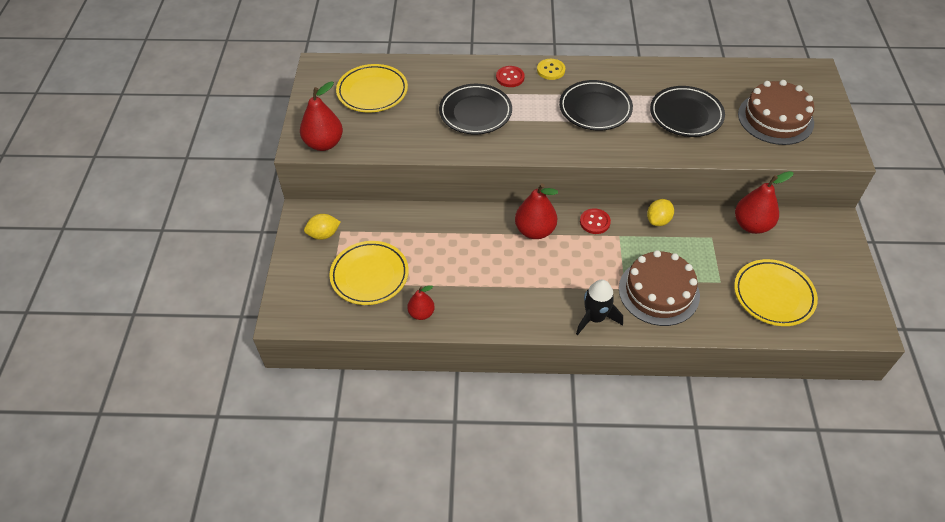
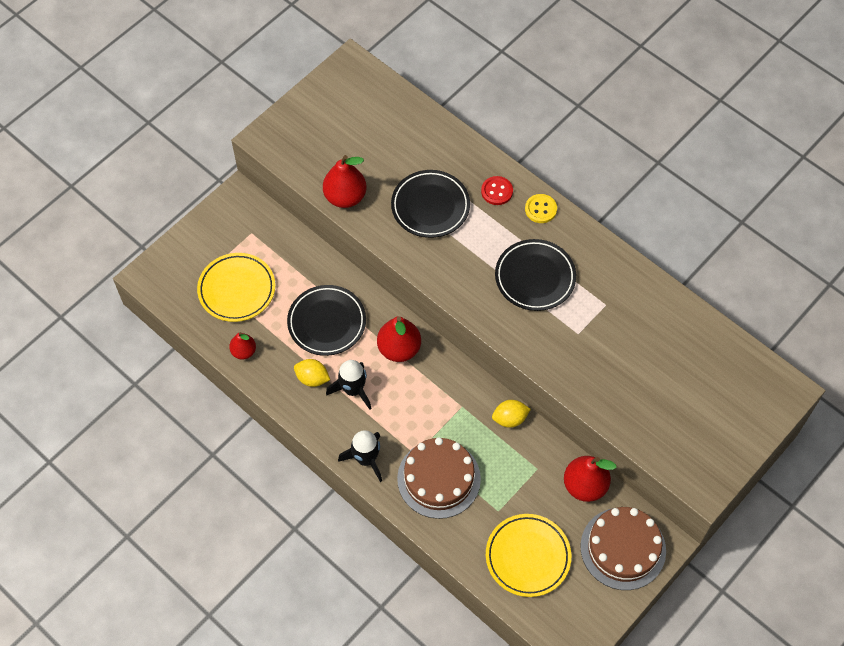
camera: 40 degrees right, 10 degrees up
red pear [300,81,343,151] -> red pear moved to [323,155,367,208]
yellow lemon [304,214,341,240] -> yellow lemon moved to [294,359,330,387]
yellow plate [336,64,408,112] -> none
red button [580,208,611,234] -> none
black plate [650,86,725,137] -> black plate moved to [287,285,366,356]
brown cake [738,80,814,145] -> brown cake moved to [581,507,666,590]
none -> black rocket [326,360,372,410]

